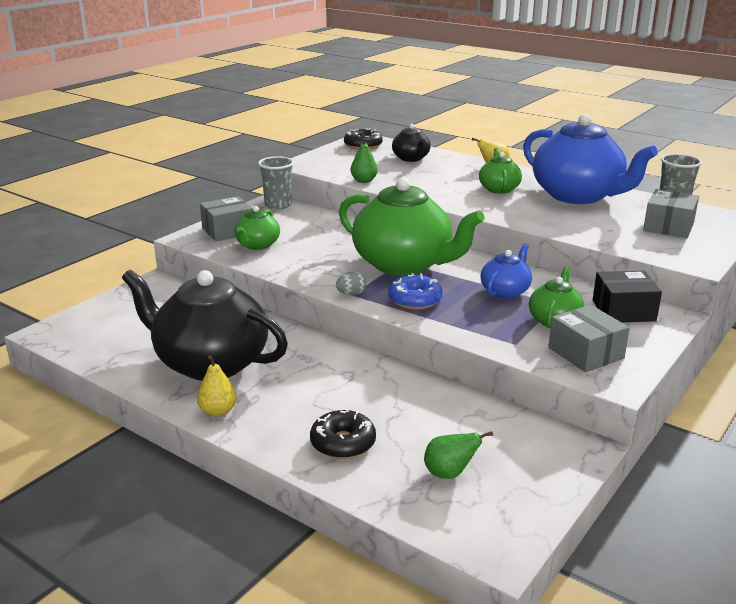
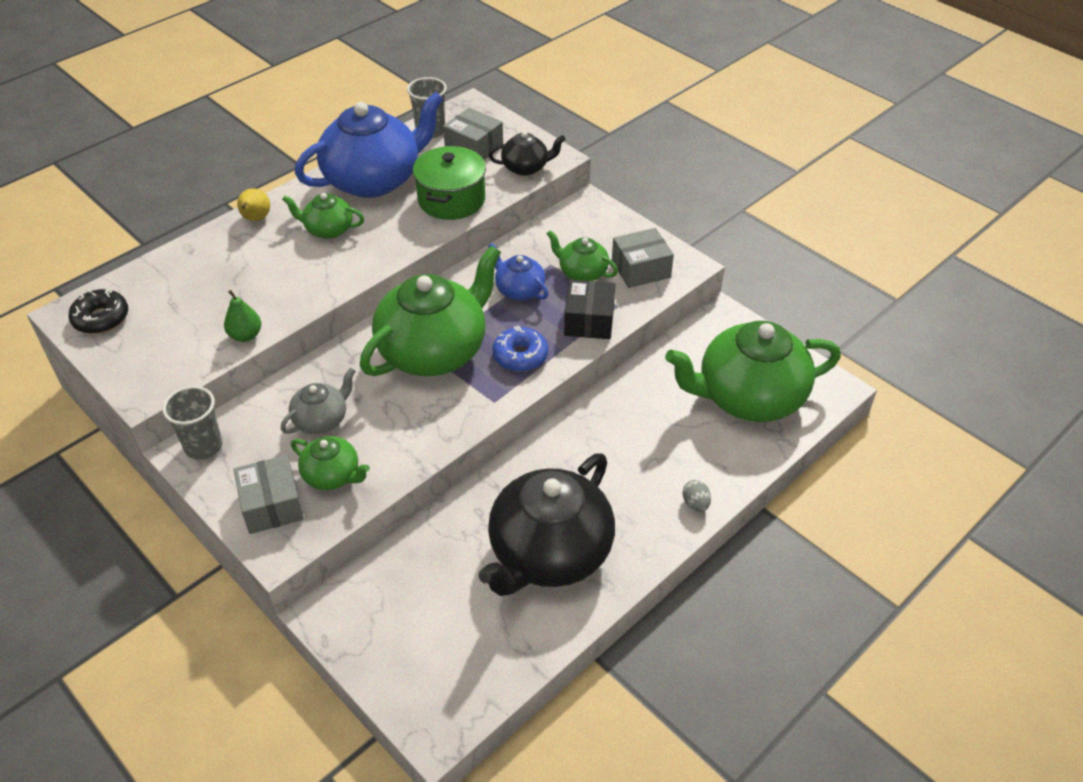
camera: 80 degrees left, 20 degrees up
yellow pear [197,355,237,417] -> none
black donut [310,408,376,459] -> none
grey egg [336,272,367,295] -> grey egg moved to [683,480,711,512]
black teapot [392,124,431,162] -> black teapot moved to [489,131,566,176]
green pear [424,431,493,479] -> green teapot [665,321,841,422]
black box [593,271,662,322] -> black box moved to [564,280,615,339]
none -> grey teapot [281,368,355,434]
none -> green pot [413,146,486,220]

